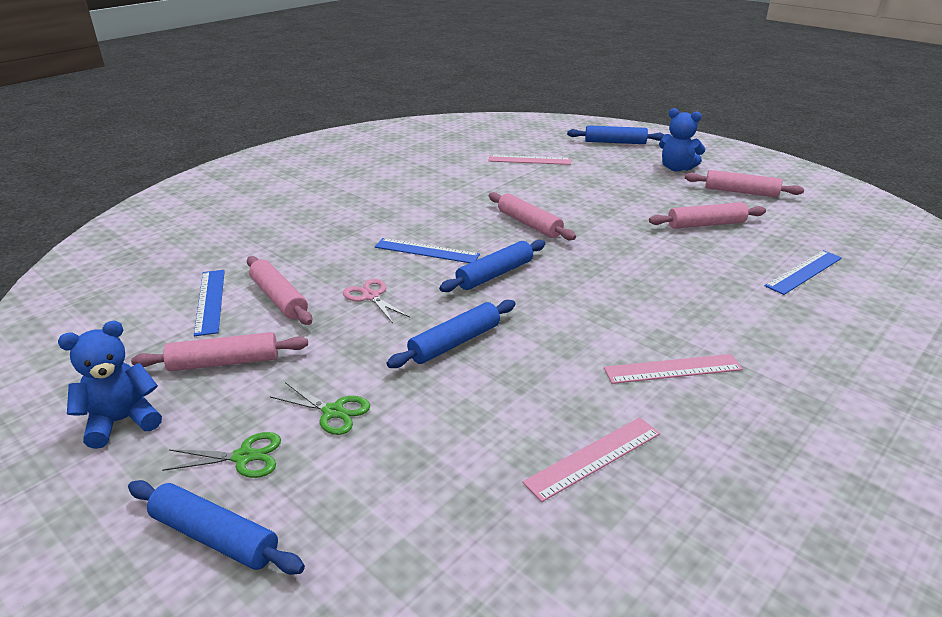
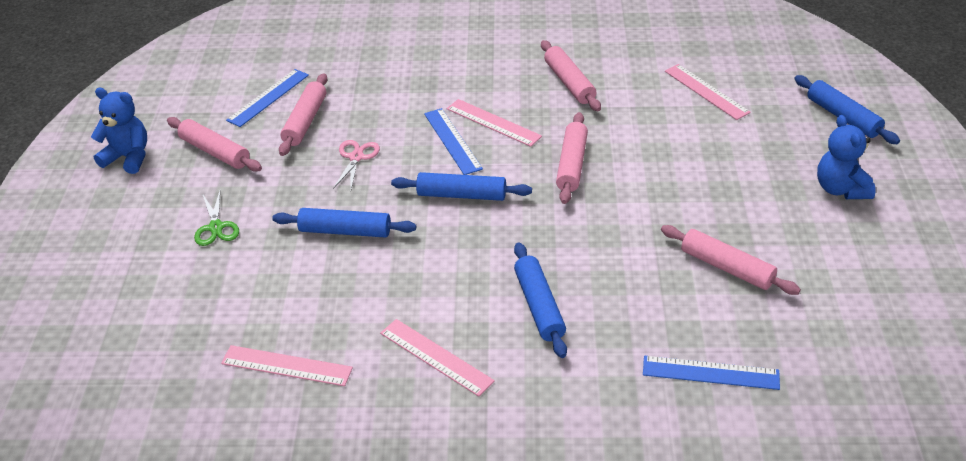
camera: 50 degrees right, 10 degrees up
blue rolling pin [128,480,305,575] -> blue rolling pin moved to [514,242,567,358]
green scissors [162,432,281,478] -> none
pink rolling pin [685,170,804,197] -> pink rolling pin moved to [541,40,601,111]
none -> pink ruler [447,99,542,147]

